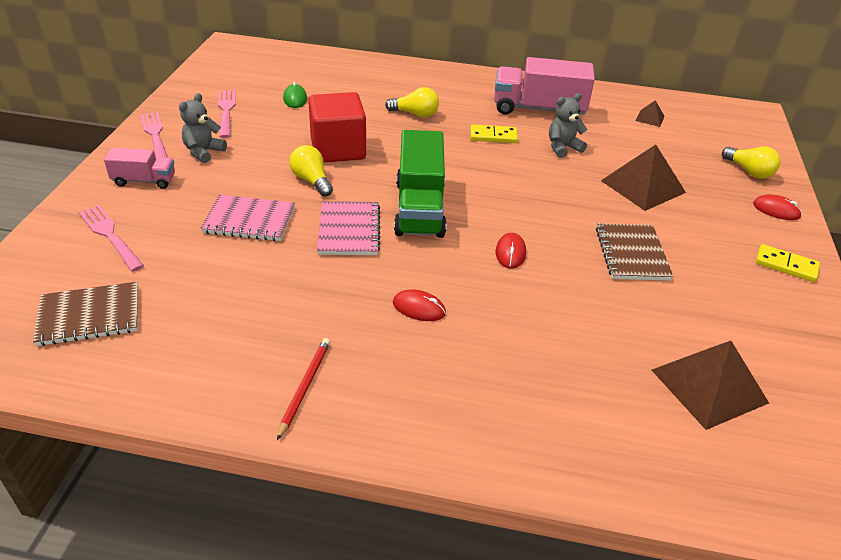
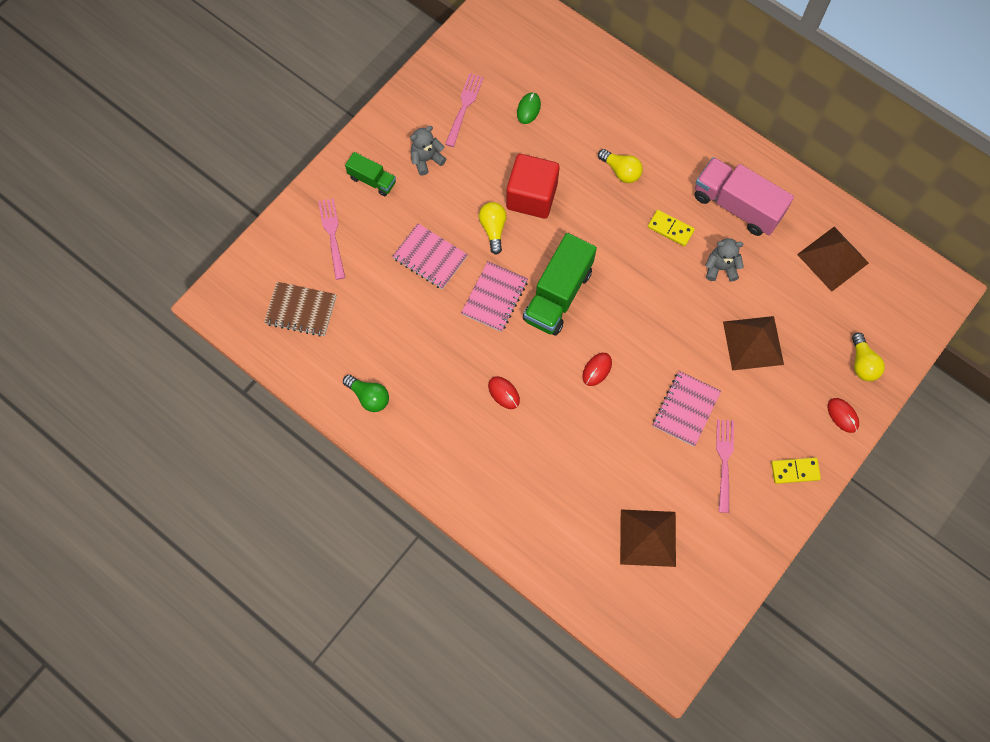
camera: 30 degrees right, 30 degrees up
pink truck [104,148,175,189] -> green truck [345,152,396,196]
pink fork [140,112,168,159] -> pink fork moved to [716,419,734,513]
red pencil [277,338,330,440] -> none
brown notebook [596,223,674,281] -> pink notebook [653,371,721,446]
brown pyramid [635,101,665,127] -> brown pyramid [797,227,869,292], size x2.12
yellow domino [756,244,820,282] -> yellow domino turned 60 degrees counterclockwise [771,457,821,484]
none -> green light bulb [343,375,389,412]

